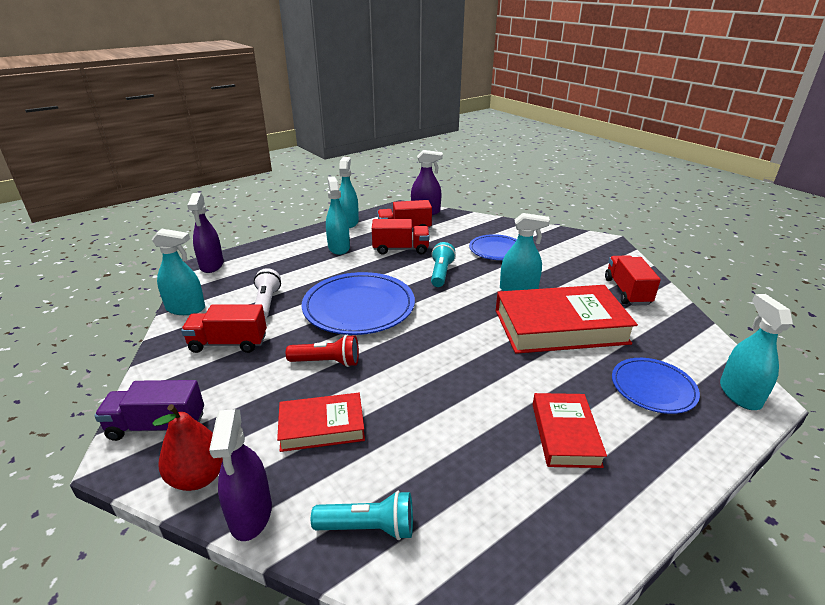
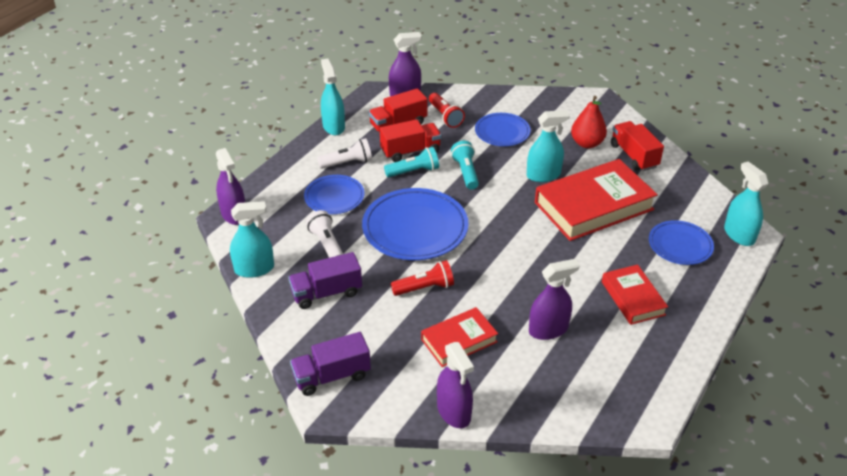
camera: 20 degrees left, 10 degrees up
red pear [152,404,223,491] -> red pear moved to [571,96,607,148]
red truck [181,305,267,353] -> purple truck [288,252,362,309]
turquoise flashlight [311,491,413,540] -> turquoise flashlight moved to [384,147,439,177]
turquoise spray bottle [326,176,350,255] -> white flashlight [317,138,372,169]
none -> blue plate [304,175,365,214]
none -> red flashlight [429,93,465,128]
none -> purple spray bottle [529,259,579,340]

